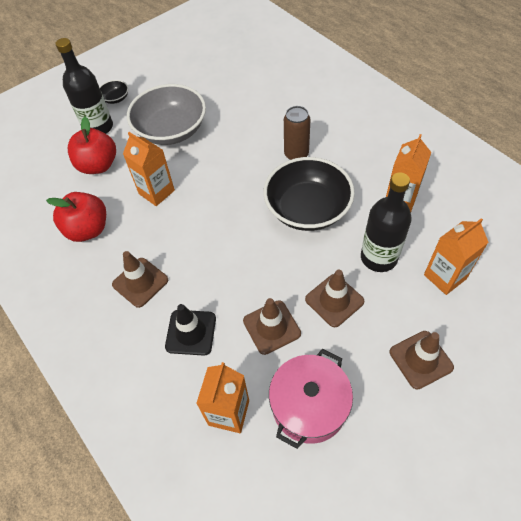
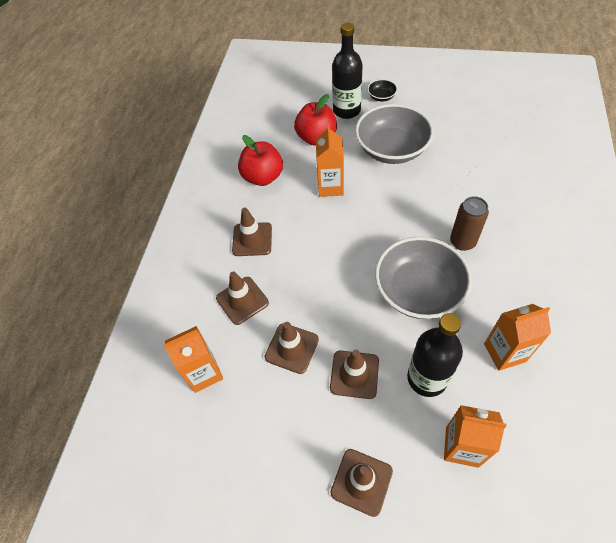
camera: 50 degrees right, 0 degrees up
black traffic cone [165,304,216,356] -> brown traffic cone [216,271,269,325]
black bowl [263,157,355,231] -> grey bowl [375,237,472,319]
pink pot [269,349,353,449] -> none

